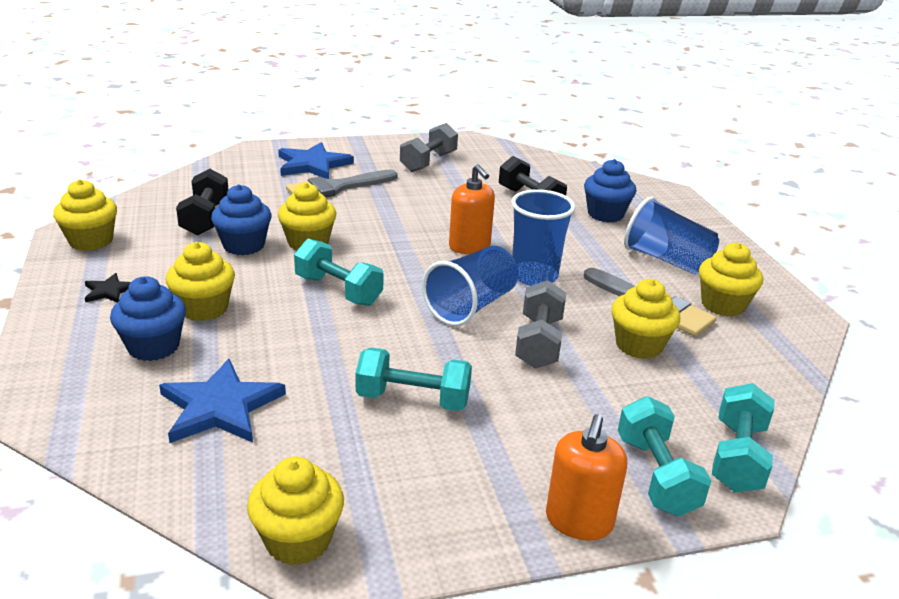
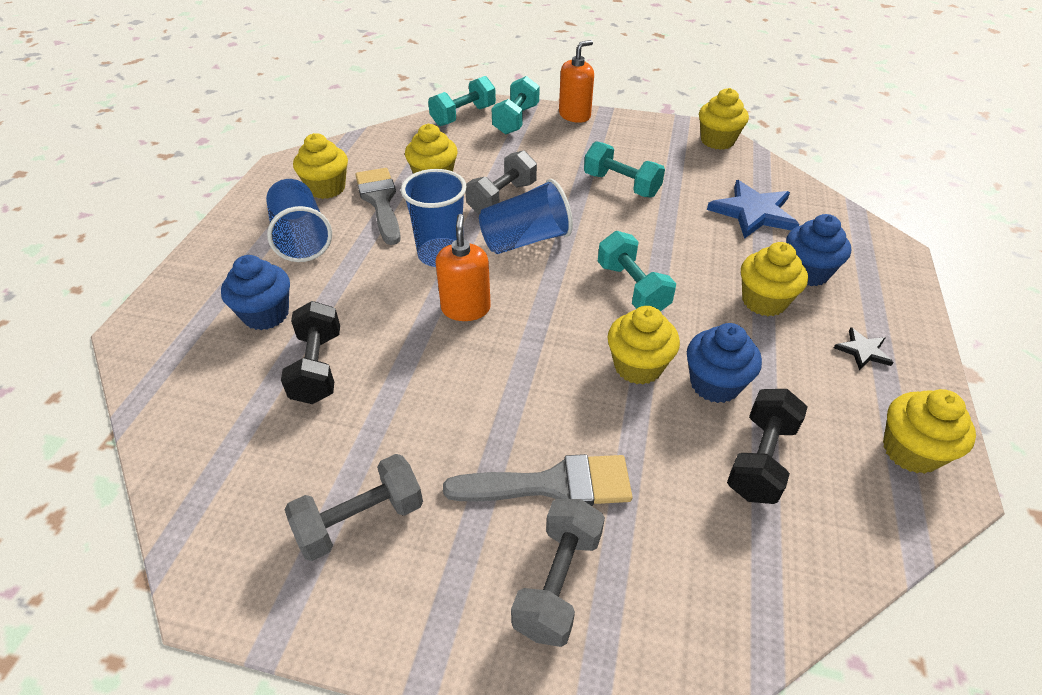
camera: 150 degrees left, 15 degrees up
blue star [278,142,354,179] -> grey dumbbell [511,499,605,647]

